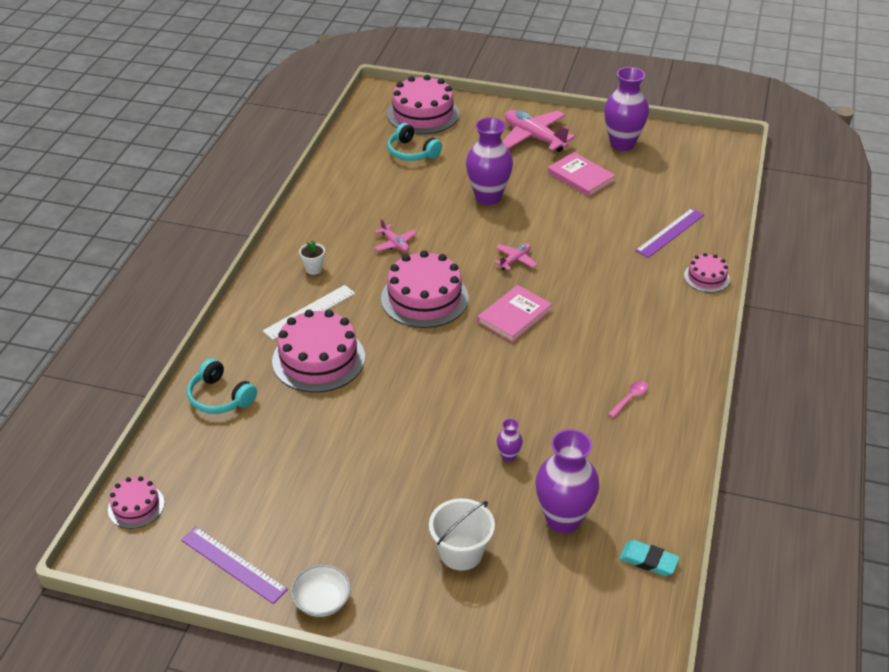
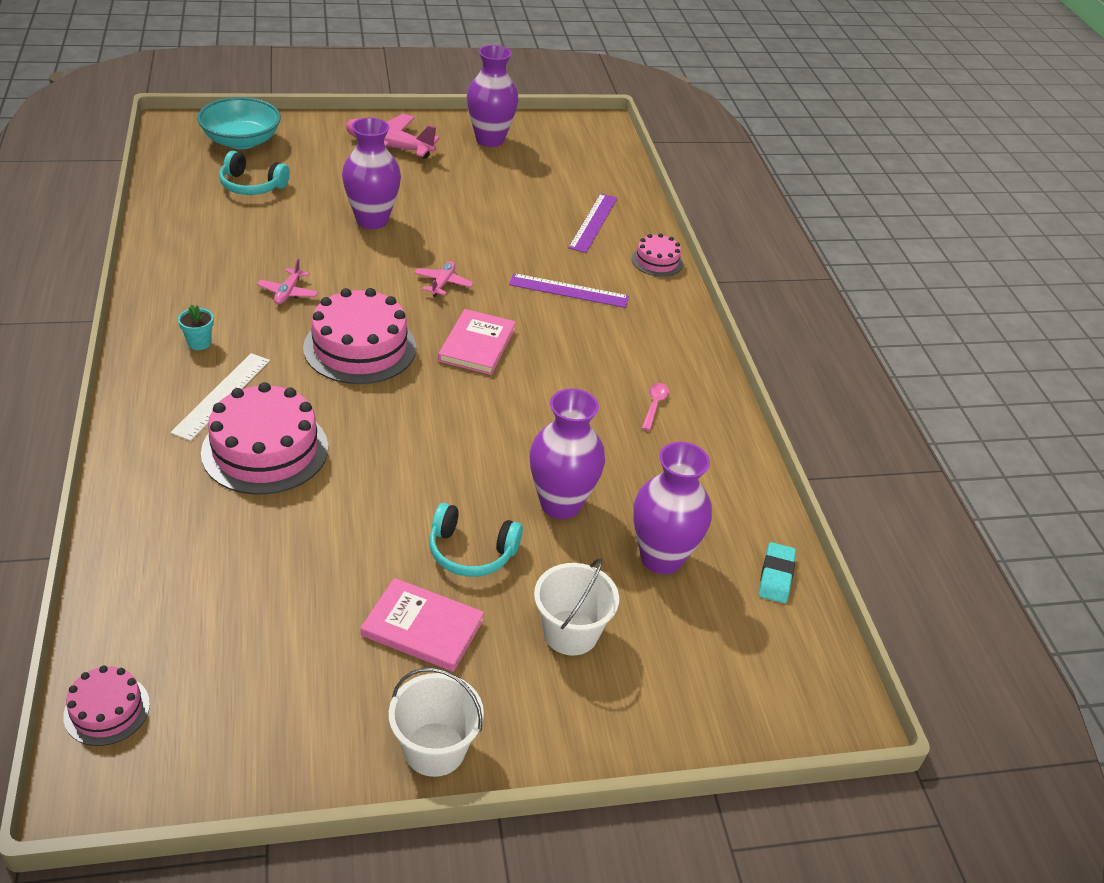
camera: 30 degrees left, 0 degrees up
purple ruler [181,527,288,604] -> purple ruler moved to [509,273,629,308]
turquoise headphones [187,358,257,414] -> turquoise headphones moved to [429,503,523,577]
white bowl [291,564,351,617] -> white bucket [389,668,484,777]
white flower pot [299,241,325,275] -> turquoise flower pot [178,304,214,350]
pink plane [374,219,417,252] -> pink plane turned 75 degrees clockwise [257,259,318,304]
pink cake [387,75,459,134] -> turquoise bowl [197,97,281,149]
purple vase [497,419,523,462] -> purple vase [530,389,605,519], size x2.30
pink book [548,152,616,196] -> pink book moved to [361,578,484,672]
turquoise eraser [619,540,680,576] -> turquoise eraser turned 75 degrees counterclockwise [759,542,796,603]

